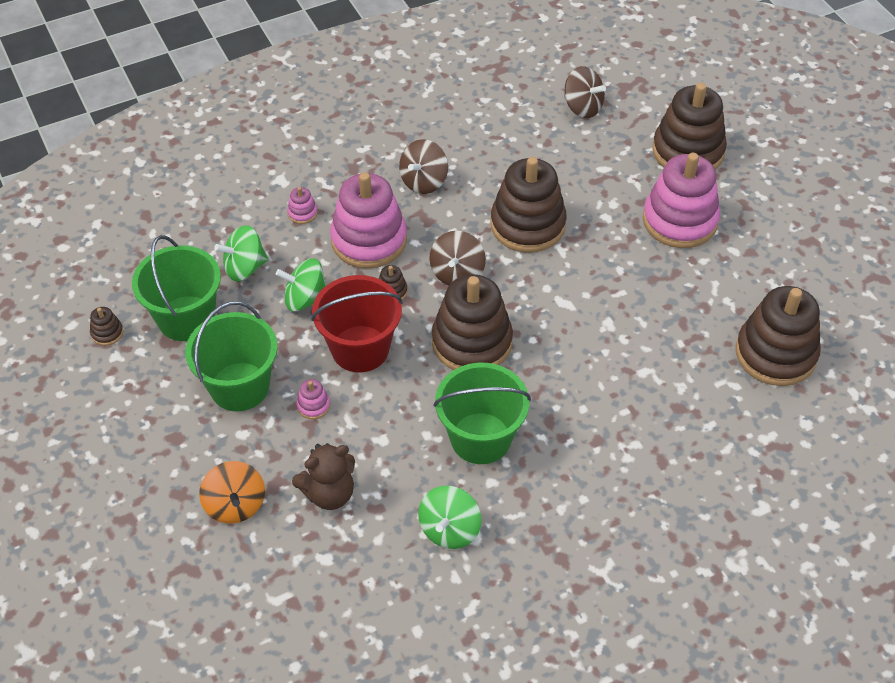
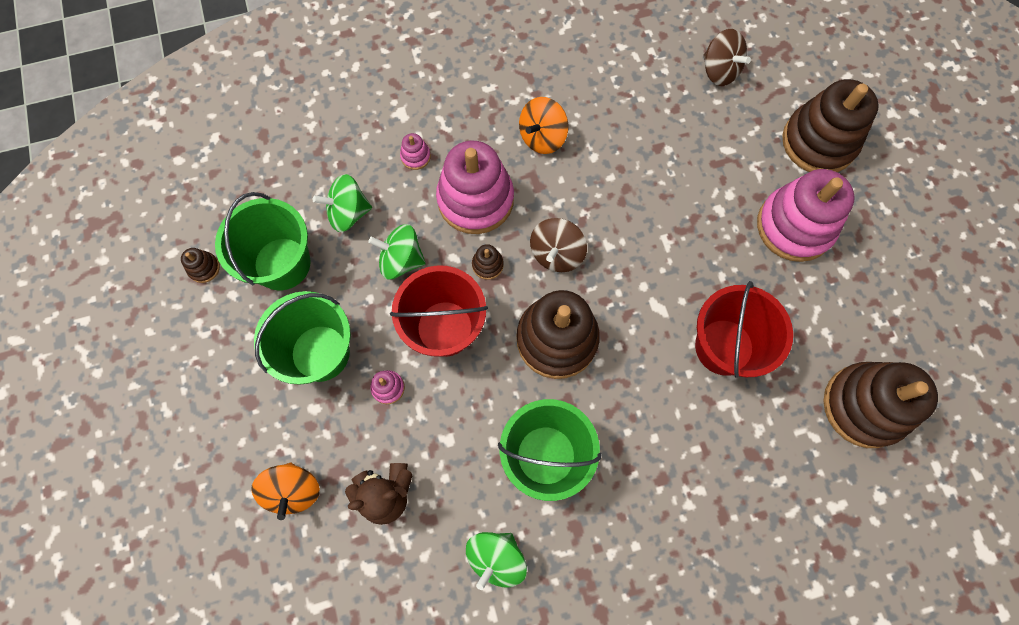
camera: 10 degrees right, 20 degrees up
brown spinning top [399,139,448,194] -> orange spinning top [519,97,568,154]
brown stacking toy [491,157,567,253] -> none
none -> red bucket [695,281,793,378]

